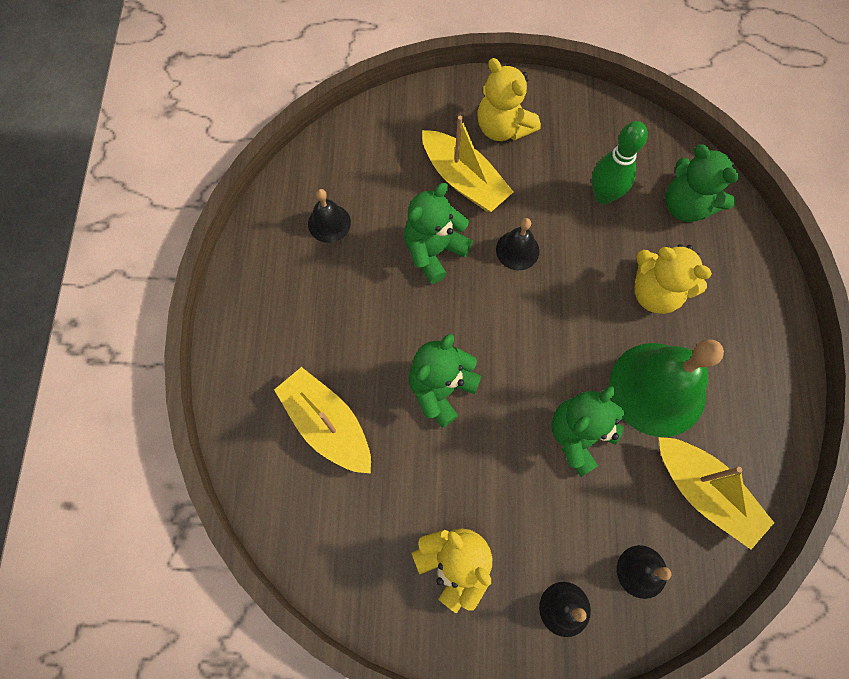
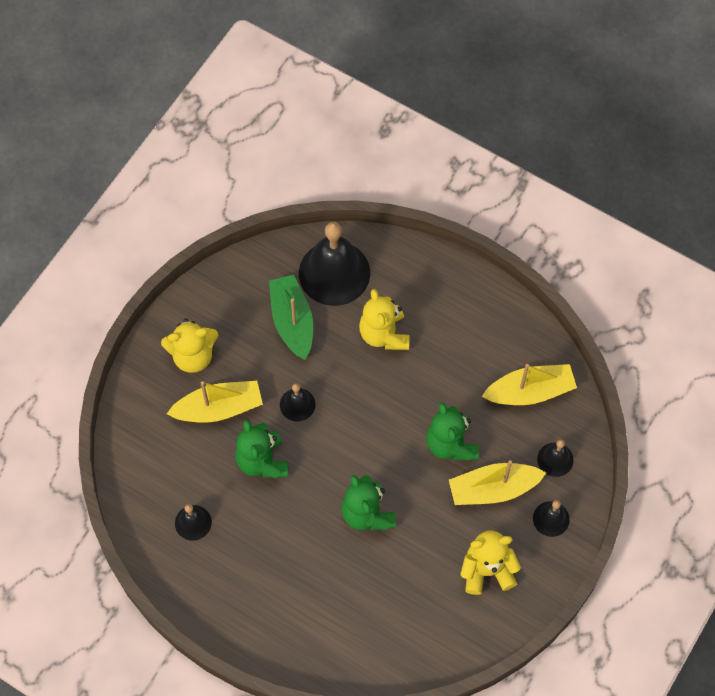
camera: 60 degrees left, 5 degrees down
yellow boat [274,367,371,474] -> yellow boat moved to [449,460,546,505]
green bowling pin [592,121,648,204] -> green boat [269,275,313,360]
green bell [609,339,724,437] -> none
yellow teddy bear [635,244,712,314] -> yellow teddy bear turned 105 degrees clockwise [359,289,410,350]
green teddy bear [666,144,739,222] -> black bell [299,222,370,306]

